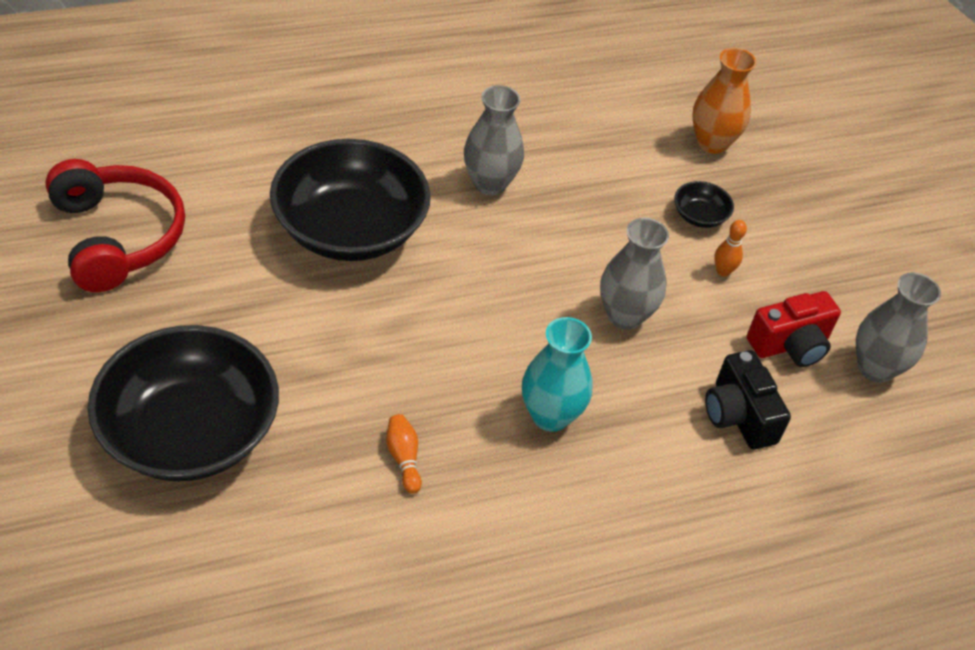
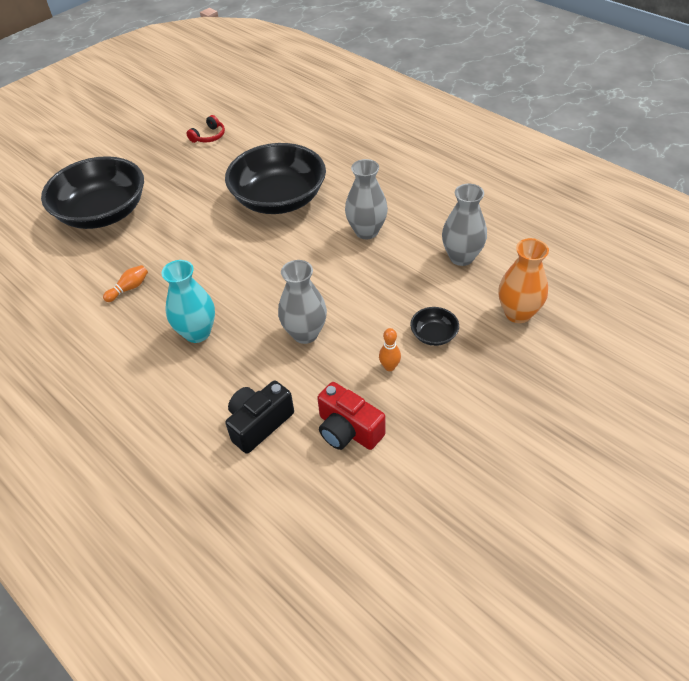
camera: 70 degrees right, 0 degrees up
red headphones [45,159,185,292] -> red headphones [186,115,225,143], size x0.45
grey vase [856,272,941,383] -> grey vase moved to [442,184,487,266]

